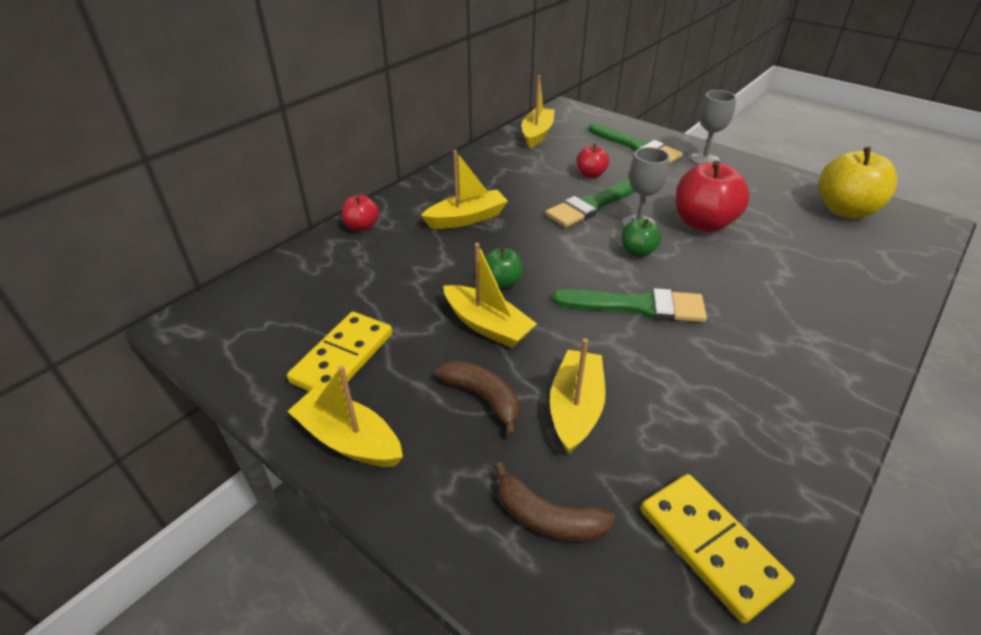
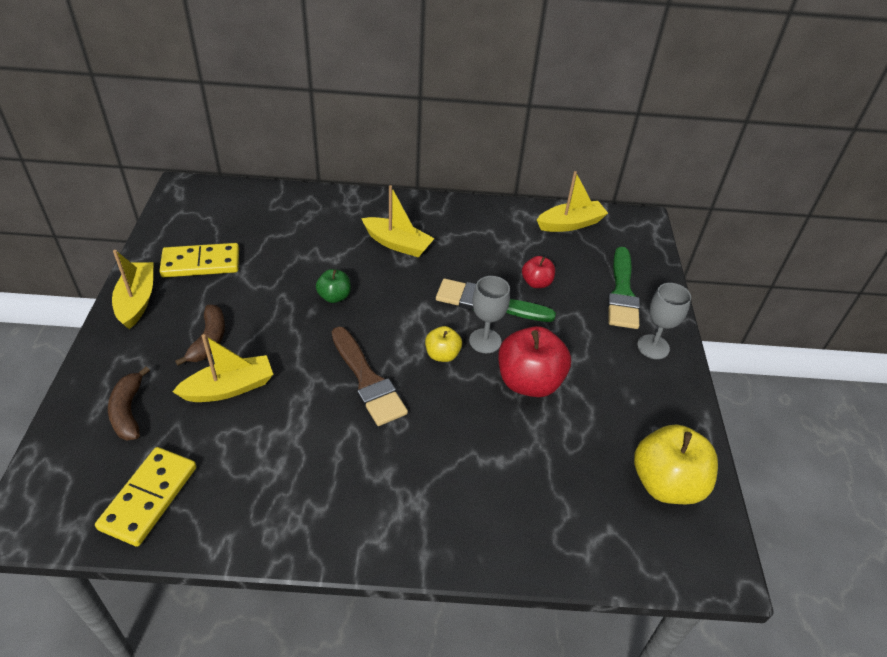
camera: 50 degrees right, 5 degrees up
red apple [342,195,379,231] -> none
yellow boat [443,243,537,348] -> none
green brush [552,288,707,322] -> brown brush [332,327,408,426]
green apple [621,219,661,257] -> yellow apple [425,326,462,362]

